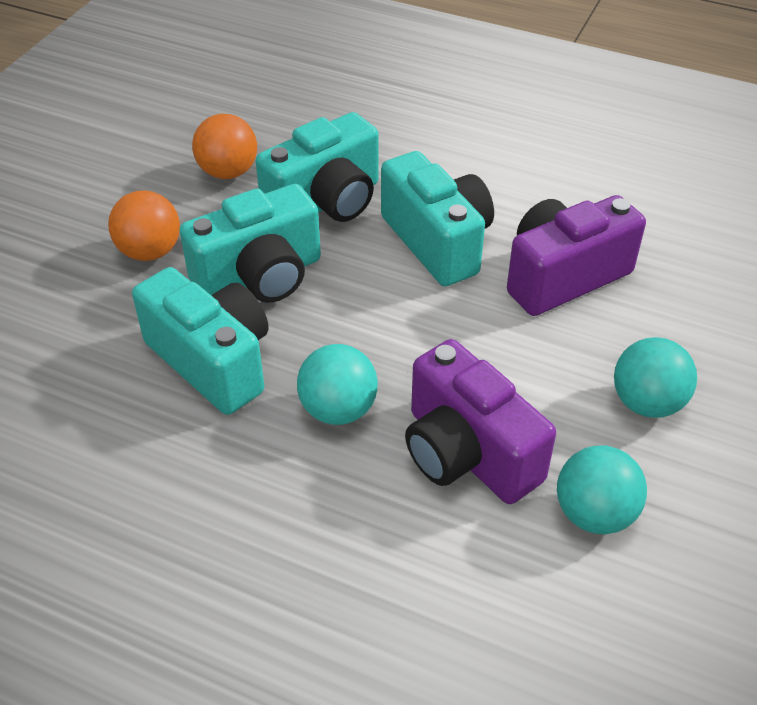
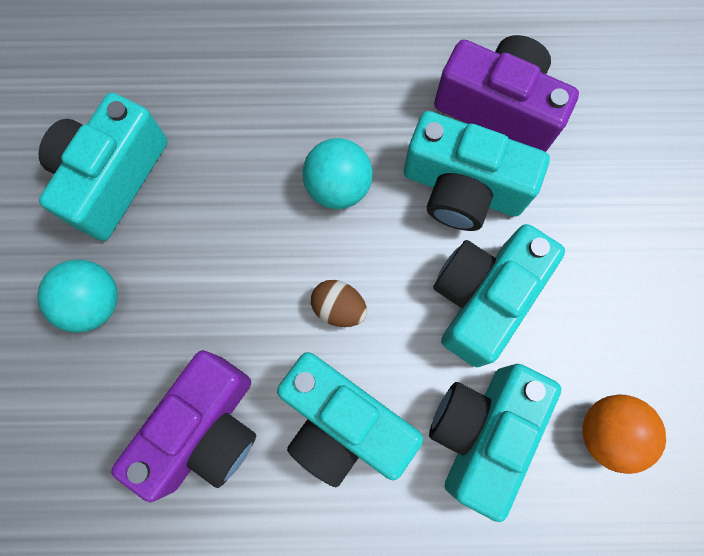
camera: 155 degrees right, 30 degrees up
orange ball [108,190,180,261] -> none
purple camera [405,339,556,504] -> purple camera moved to [434,35,579,152]
turquoise ball [557,446,647,535] -> turquoise camera [38,93,167,241]
none -> brown egg [311,280,367,327]

